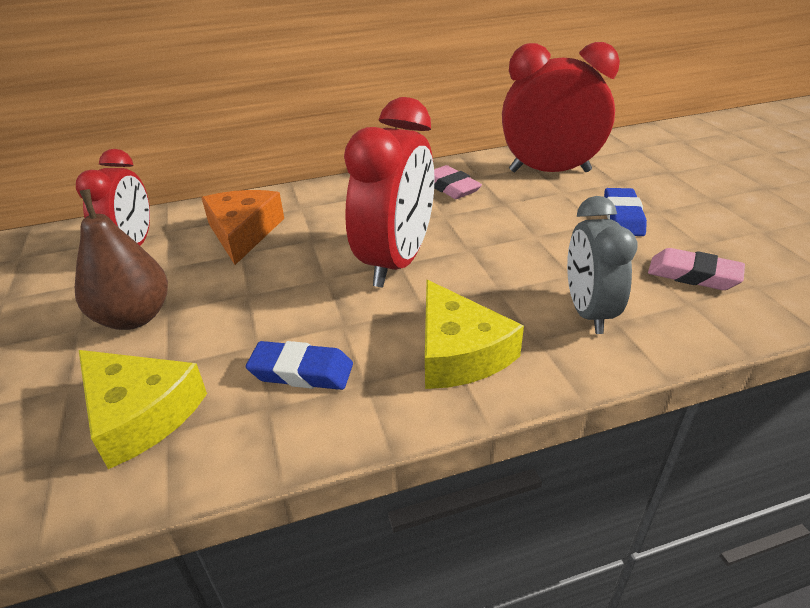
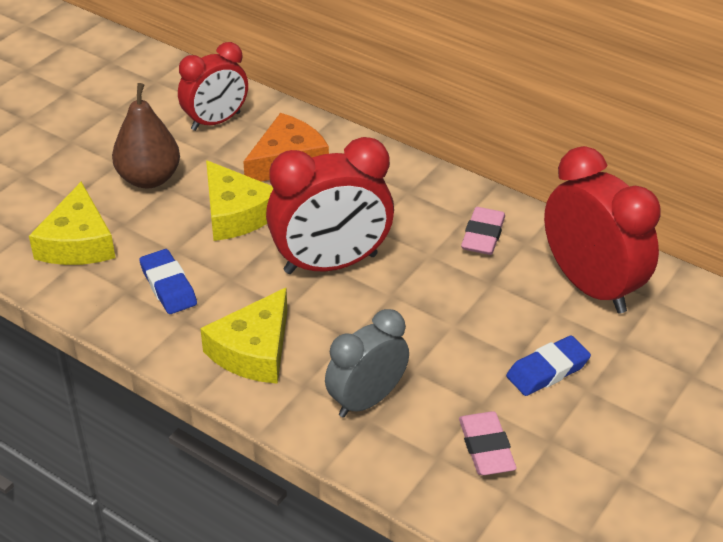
camera: 50 degrees right, 5 degrees up
none -> yellow cheese [206,160,273,241]

